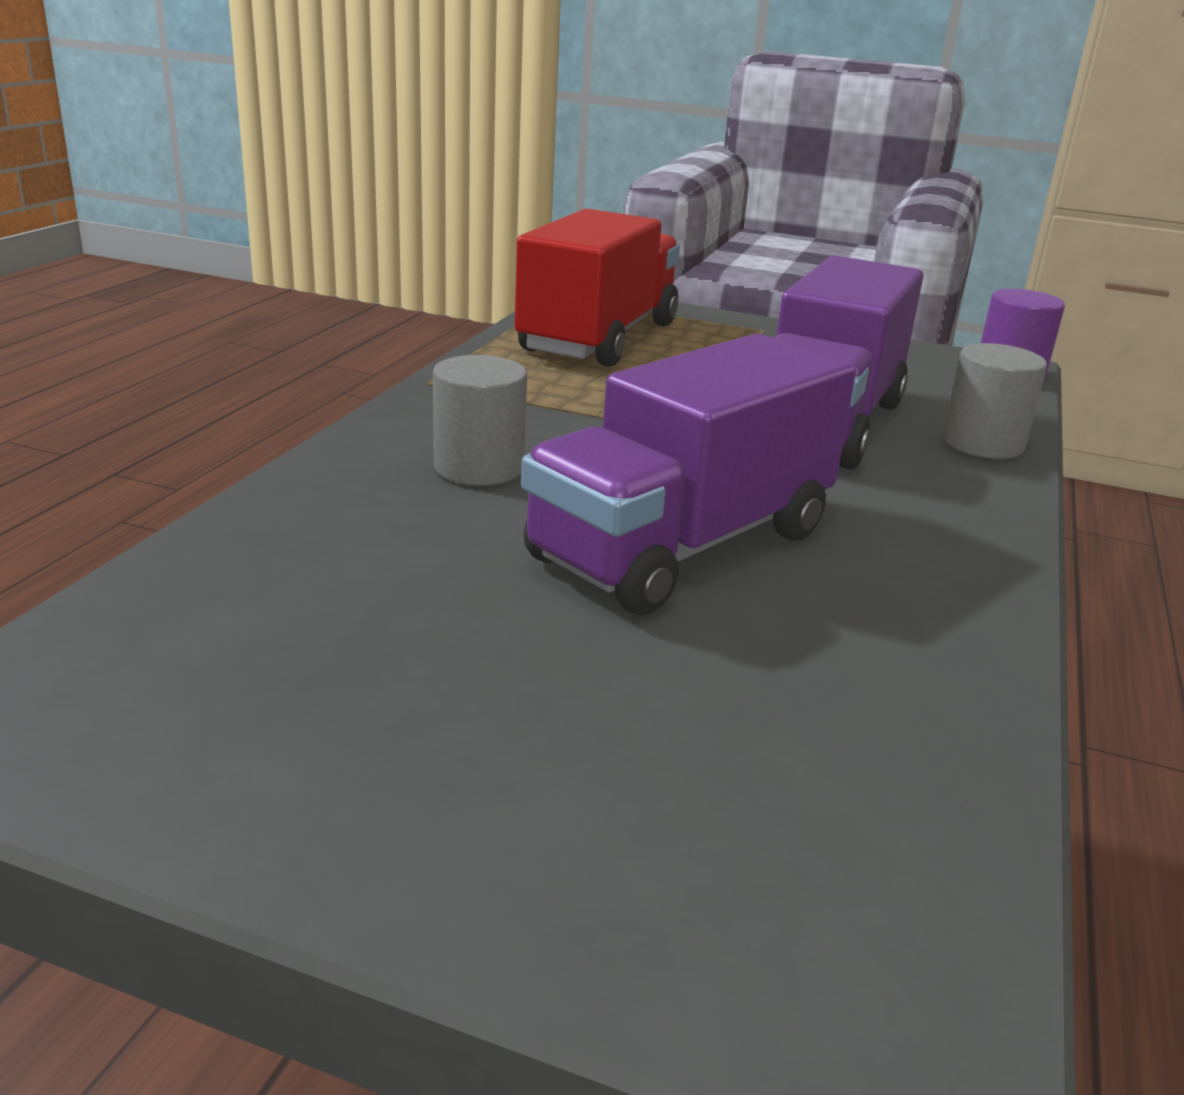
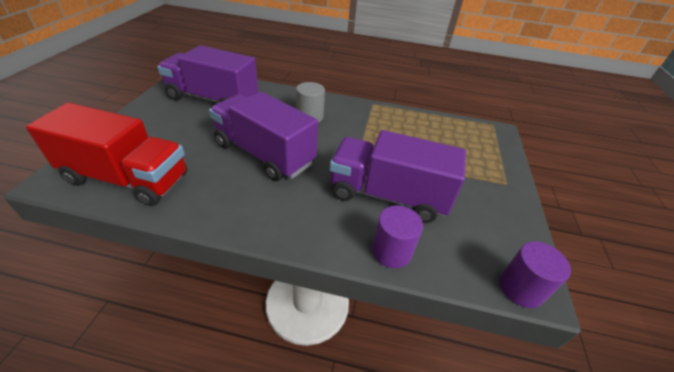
camera: 80 degrees right, 15 degrees up
red truck [515,209,680,367] -> red truck moved to [26,102,187,206]
grey cylinder [942,343,1047,459] -> purple cylinder [372,205,423,268]
none -> purple truck [157,45,258,103]

